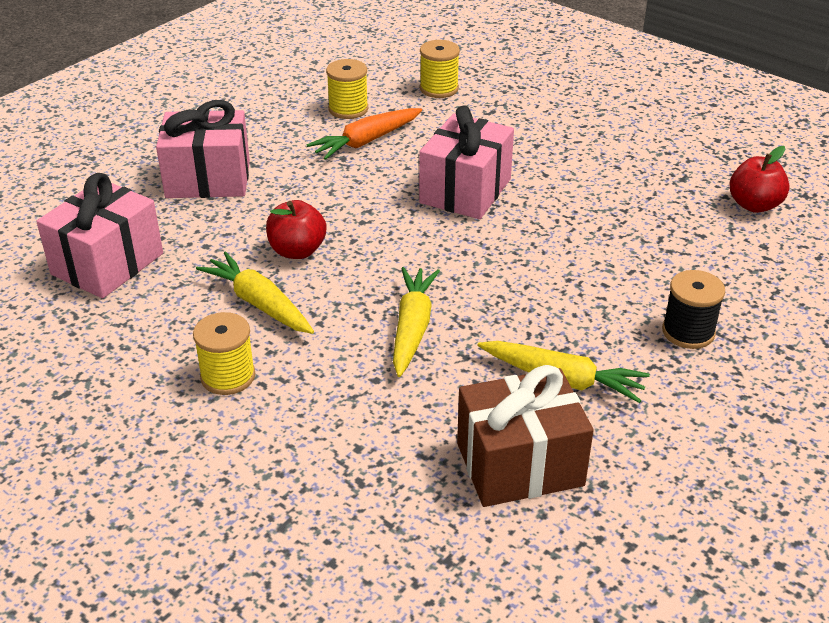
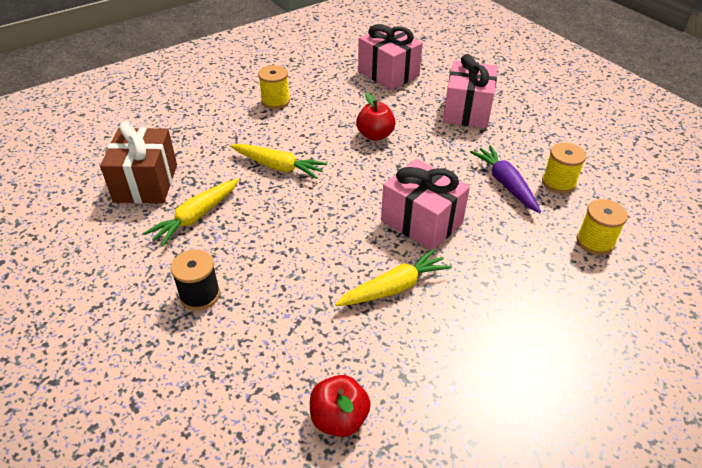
camera: 105 degrees right, 5 degrees up
yellow carrot [196,251,314,334] -> yellow carrot moved to [335,248,452,306]
orange carrot [306,108,422,160] -> purple carrot [470,145,541,213]

